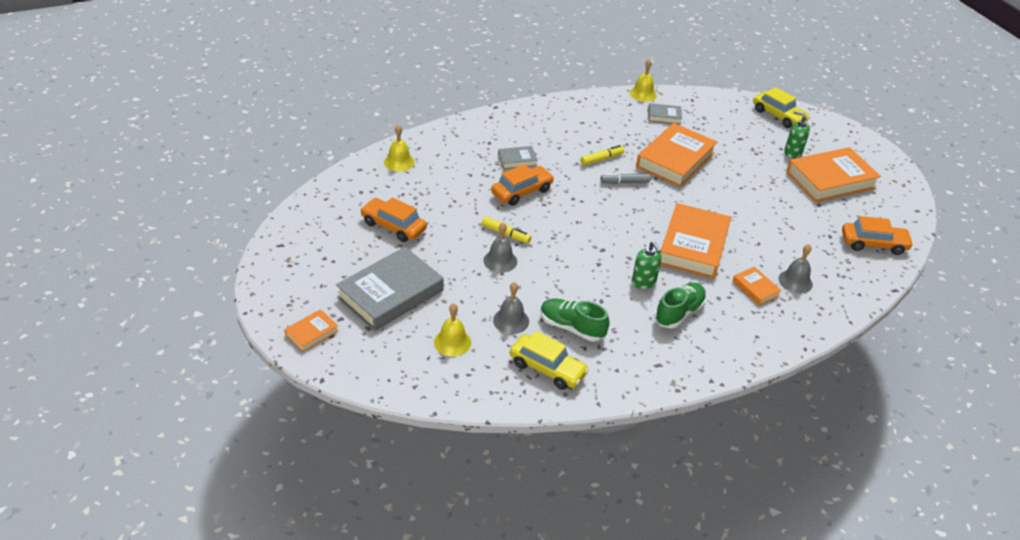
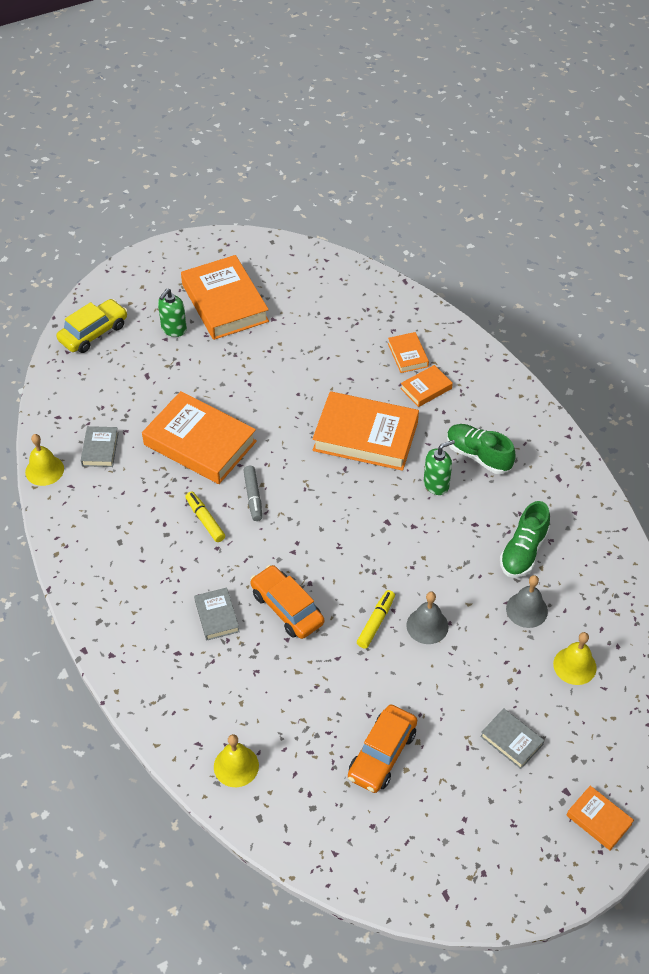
camera: 90 degrees left, 10 degrees up
grey book [336,247,444,331] -> grey book [480,708,545,769], size x0.47
yellow car [510,331,589,390] -> none
grey bell [778,244,813,294] -> orange book [388,332,429,373]
orange car [842,216,914,255] -> none

